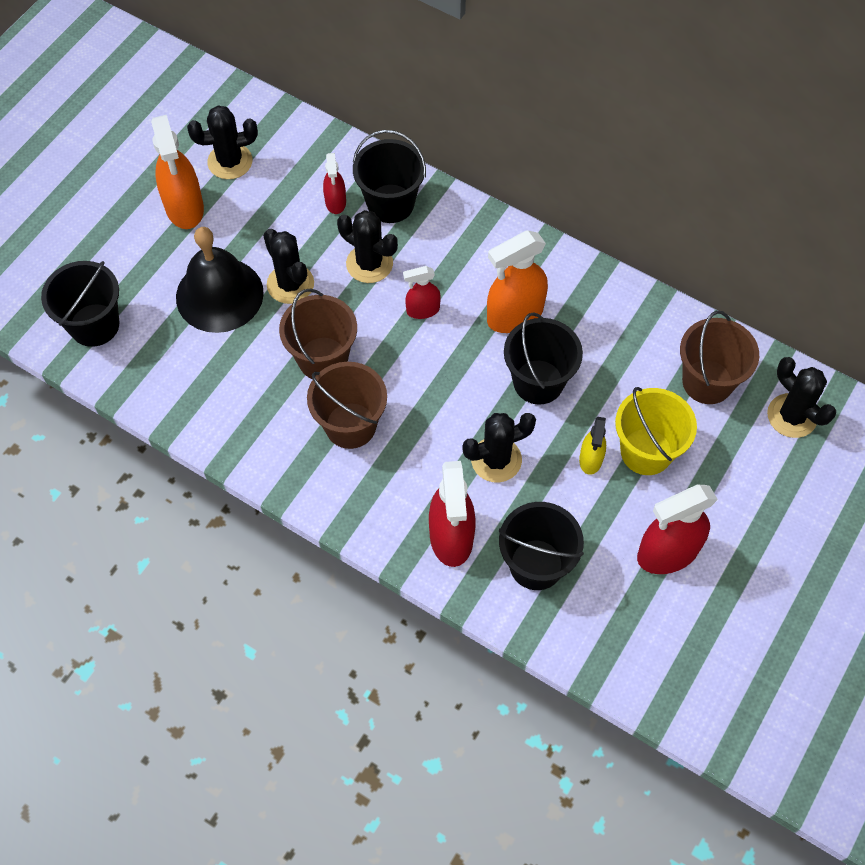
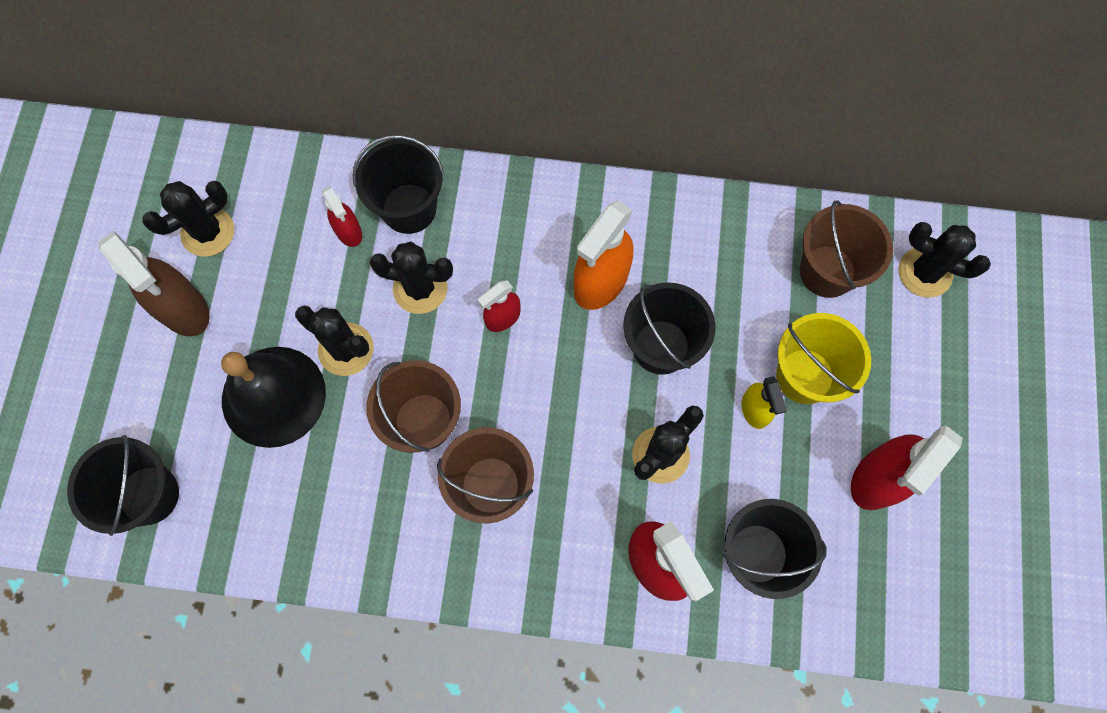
camera: 25 degrees left, 10 degrees up
orange spray bottle [151,115,204,229] -> brown spray bottle [99,231,210,336]

